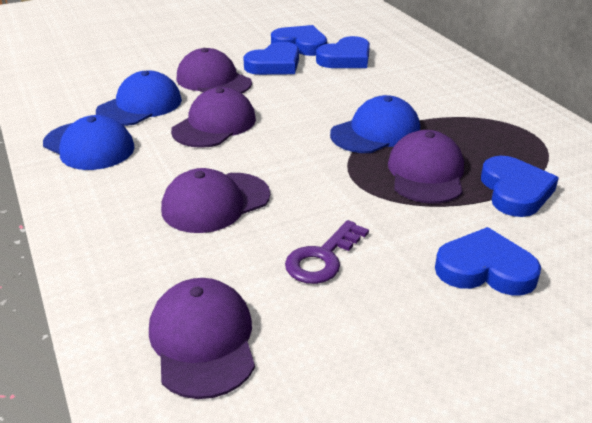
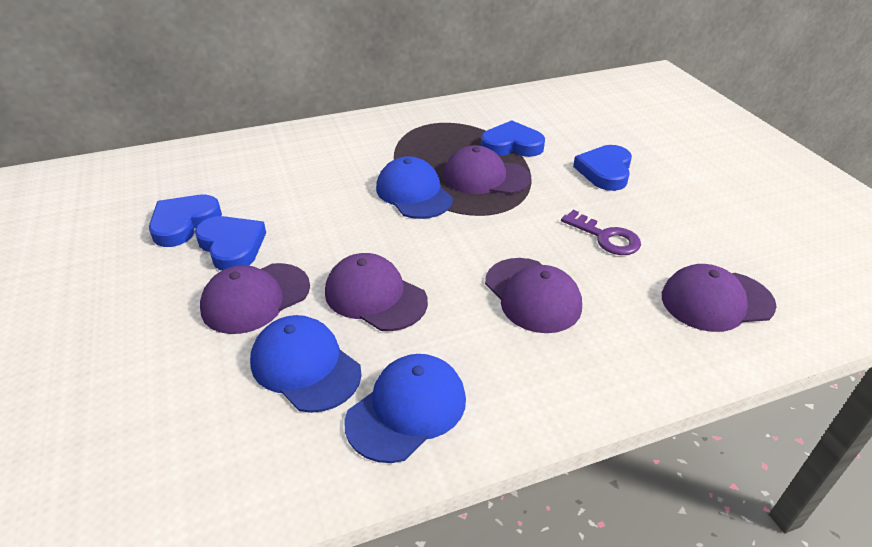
camera: 85 degrees left, 5 degrees up
blue heart [316,36,370,68] -> none

